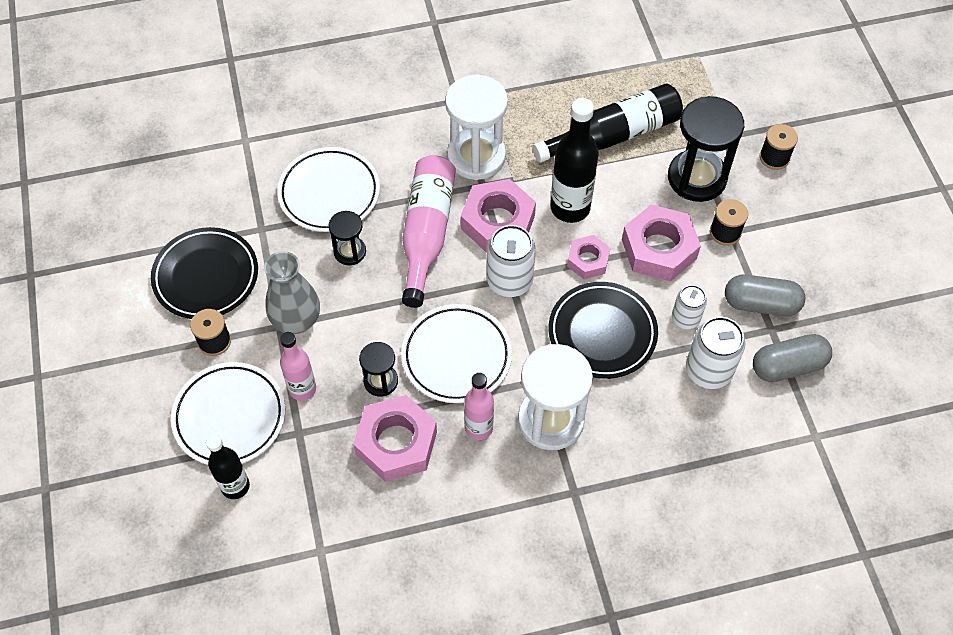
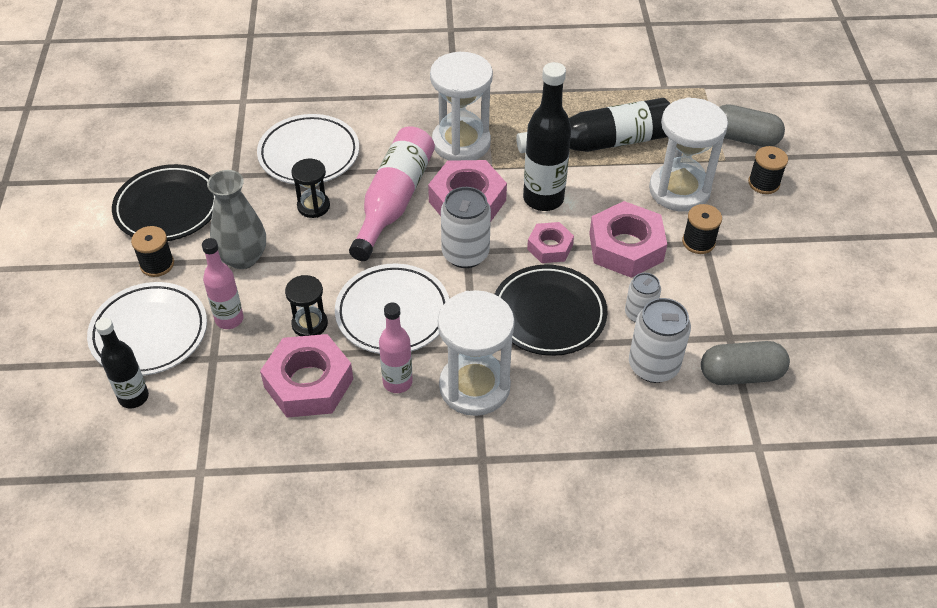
camera: 10 degrees right, 10 degrees down
black hourglass [668,96,744,202] -> white hourglass [649,97,728,212]
grey capsule [725,275,805,316] -> grey capsule moved to [720,104,785,147]

